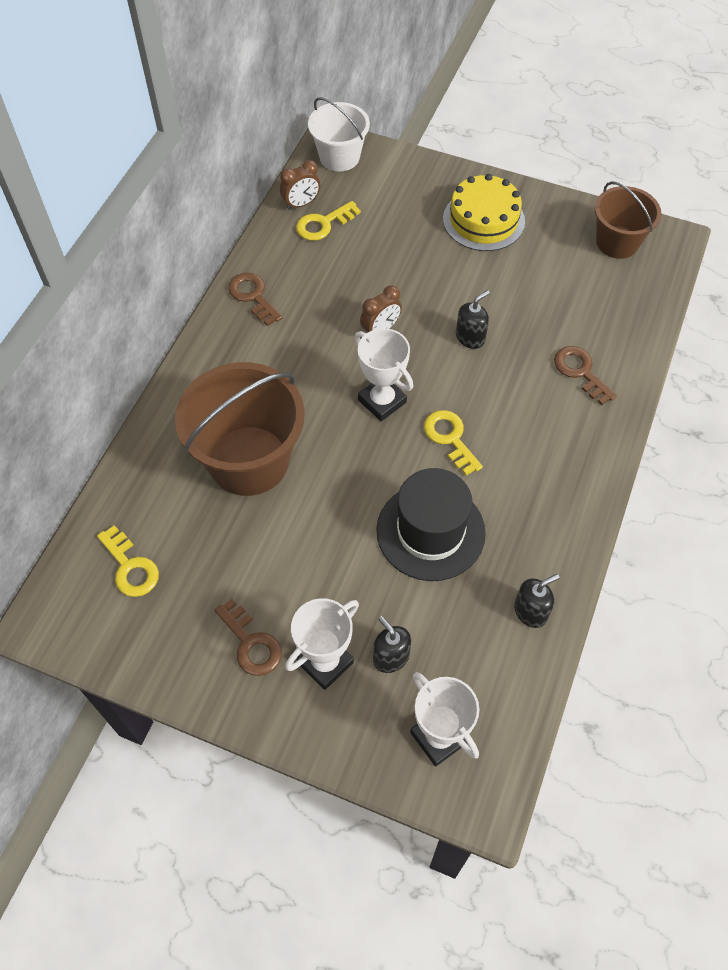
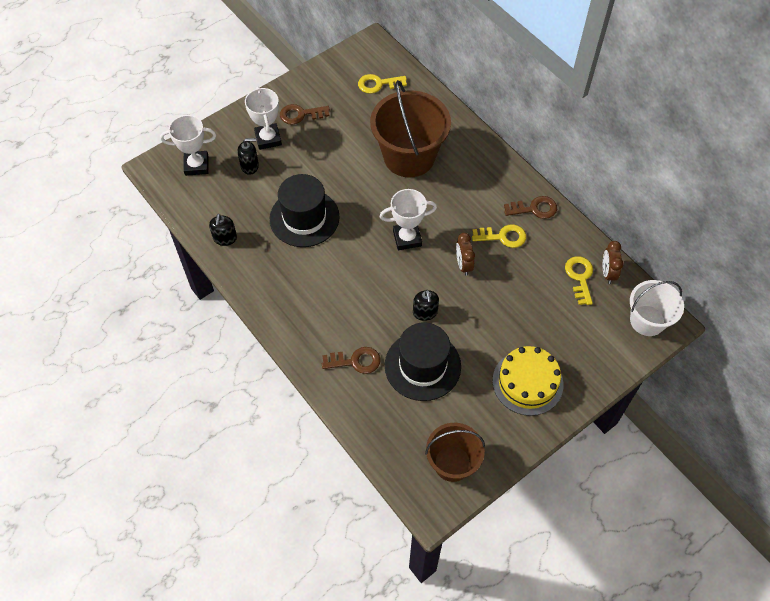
camera: 120 degrees right, 0 degrees up
yellow key [424,410,483,476] -> yellow key moved to [472,224,526,248]
none -> black hat [385,322,461,401]

